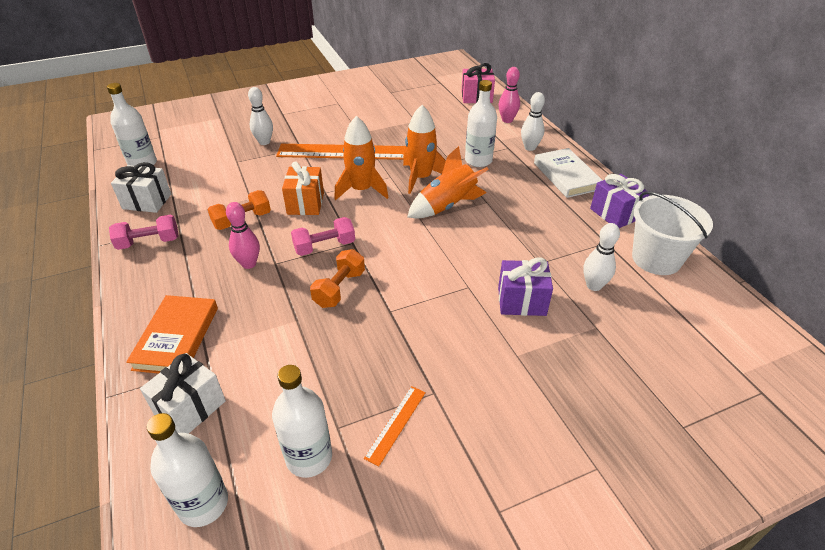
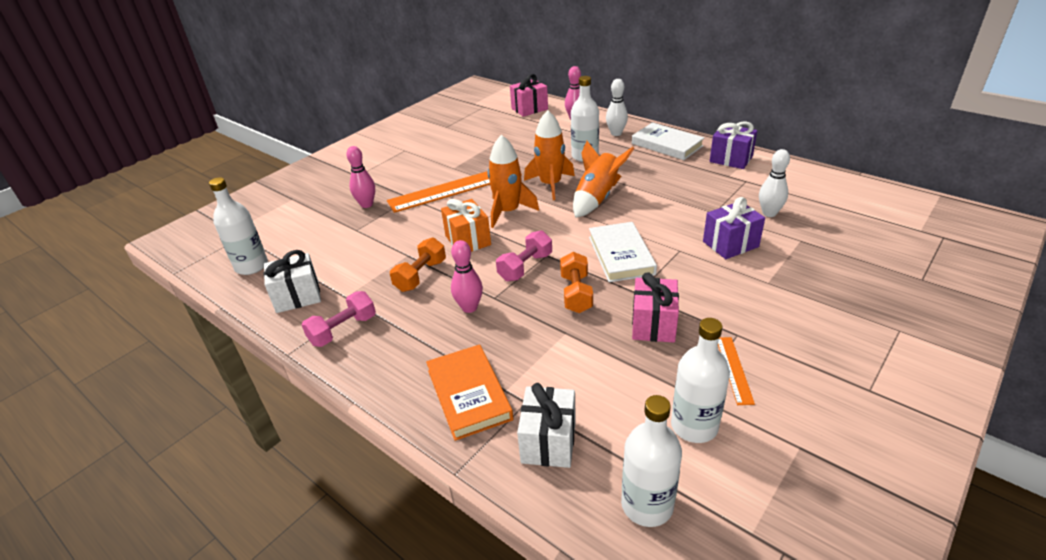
camera: 25 degrees left, 5 degrees down
white bowling pin [248,87,273,145] -> pink bowling pin [346,146,375,208]
white bucket [632,191,713,275] -> none
none -> white book [589,222,657,282]
none -> pink gift [632,273,679,342]

